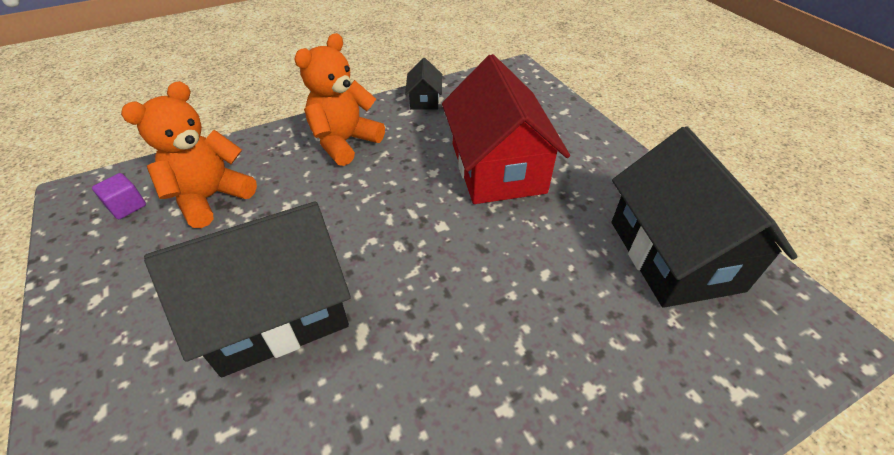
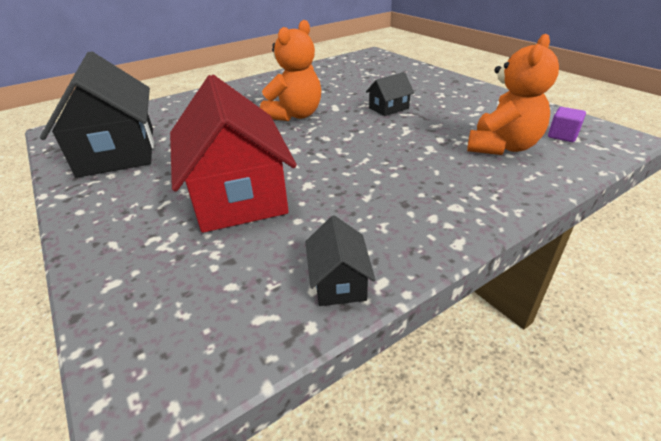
camera: 175 degrees right, 10 degrees down
black house [144,202,351,377] -> black house [366,72,414,116], size x0.44
orange teddy bear [294,33,385,166] -> orange teddy bear moved to [260,20,321,121]

